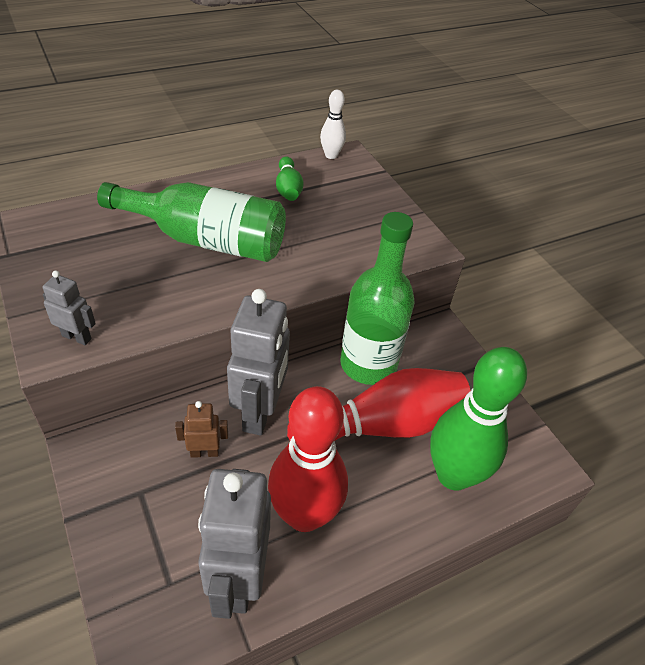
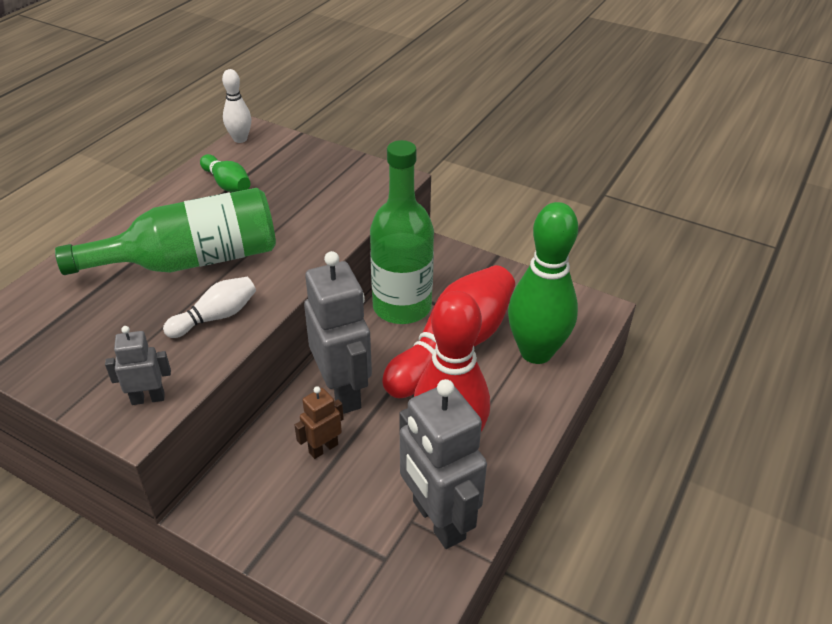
camera: 30 degrees left, 5 degrees down
none -> white bowling pin [163,277,256,338]

